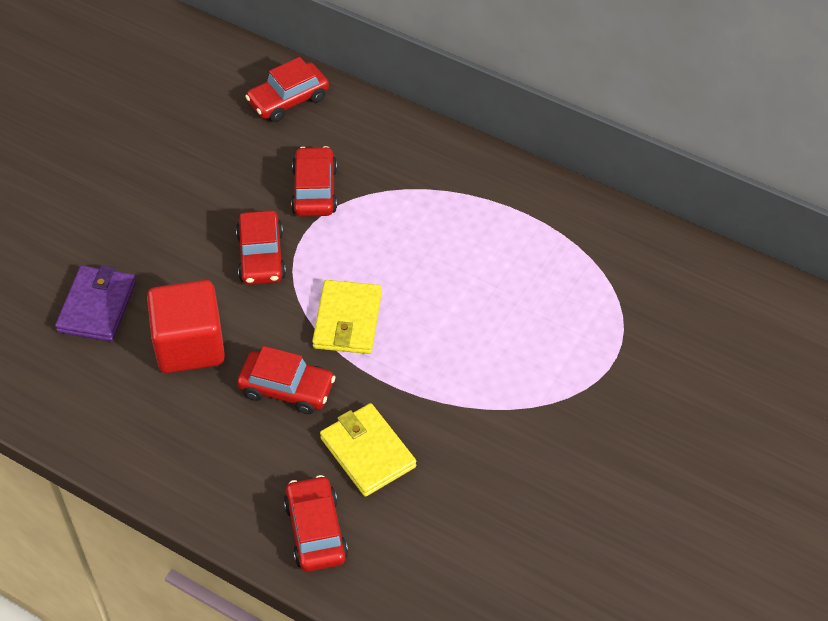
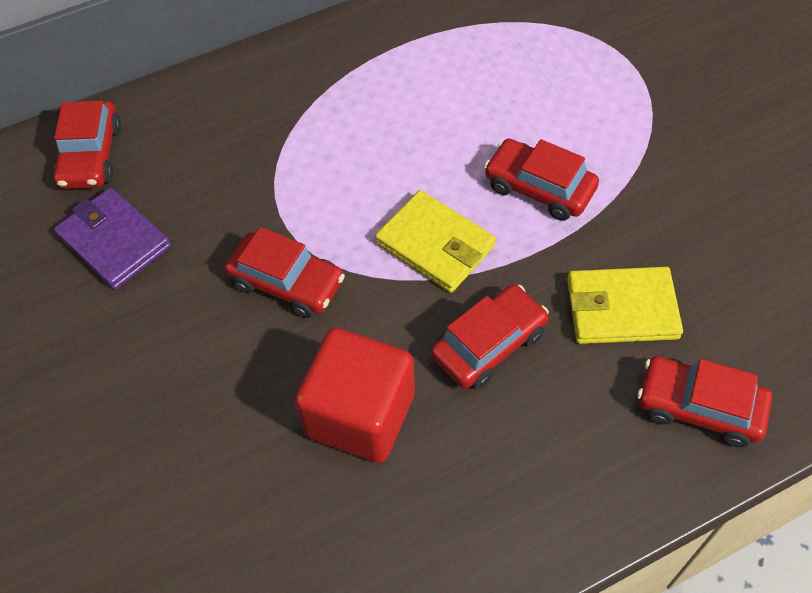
camera: 55 degrees left, 5 degrees up
purple wallet [55,265,136,342] -> purple wallet moved to [54,187,171,290]
red car [291,146,337,216] -> red car moved to [484,139,599,221]

